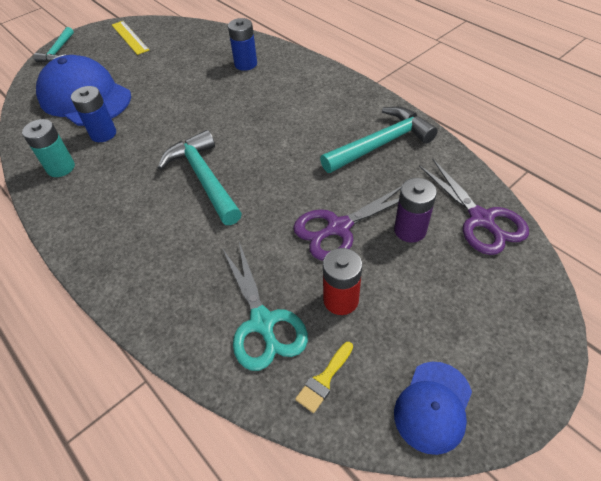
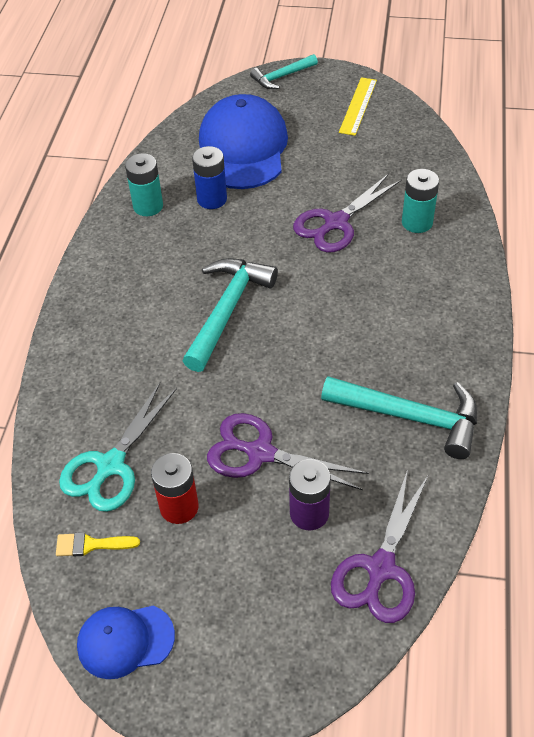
camera: 50 degrees right, 0 degrees up
blue battery [228,18,257,71] -> turquoise battery [402,169,439,233]
none -> purple scissors [293,174,402,252]

